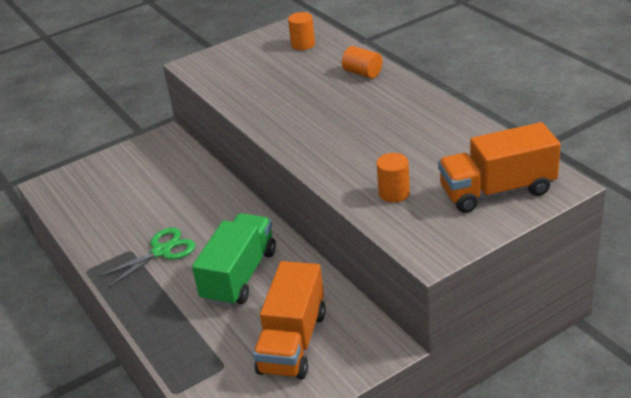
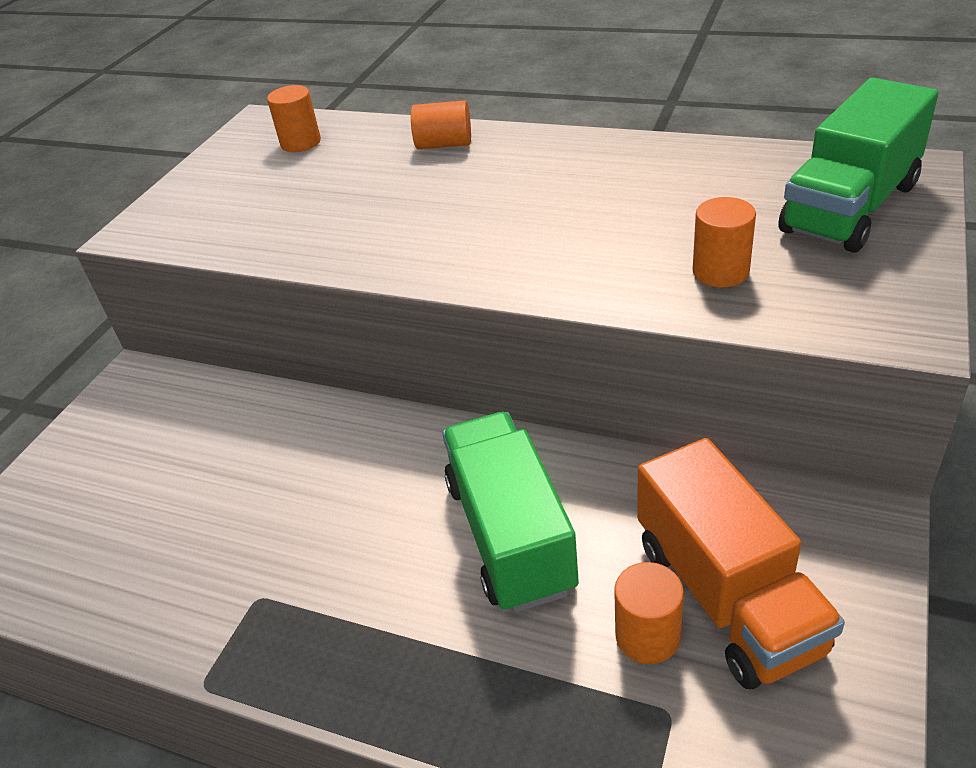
camera: 35 degrees left, 5 degrees up
green scissors [97,227,195,288] -> none
orange truck [438,122,561,213] -> green truck [778,78,938,253]
none -> orange cylinder [614,562,684,664]

